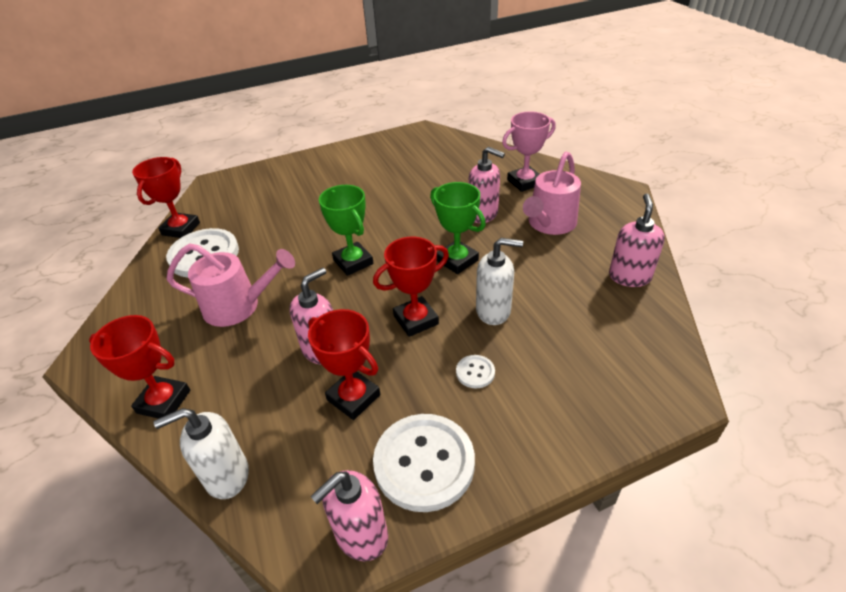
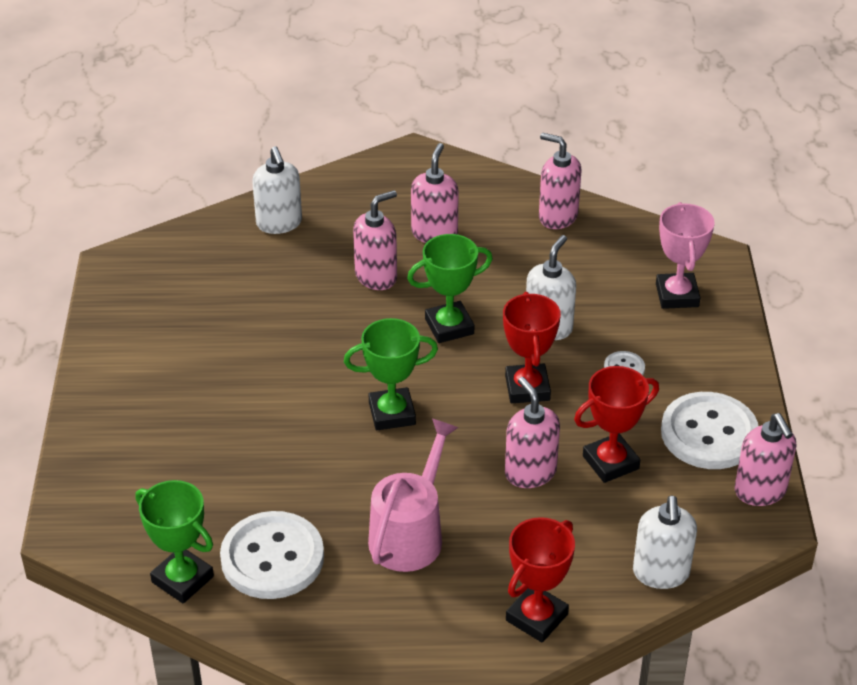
camera: 70 degrees left, 0 degrees up
red trophy [132,157,200,238] -> green trophy [135,480,214,604]
pink trophy [502,112,556,192] -> pink trophy moved to [656,202,715,309]
pink watering can [523,152,581,235] -> pink soap dispenser [411,143,459,243]
none -> white soap dispenser [252,146,302,234]

